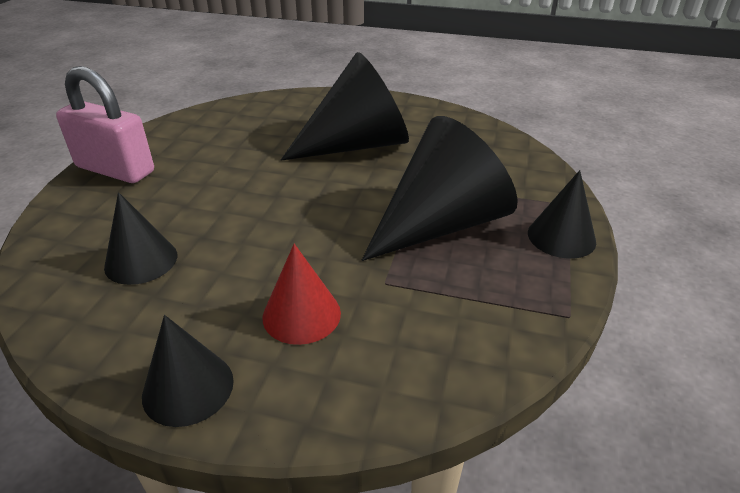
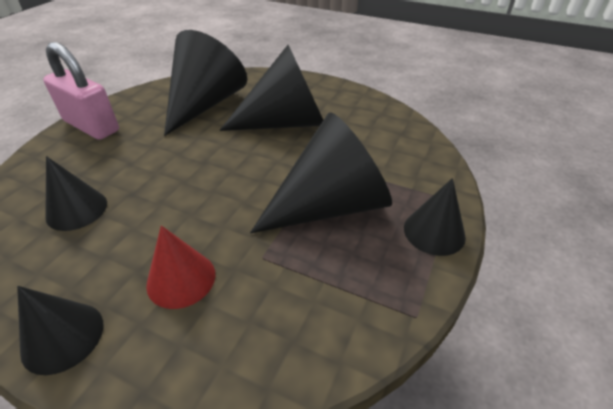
camera: 10 degrees right, 5 degrees up
none -> black cone [164,30,247,136]

